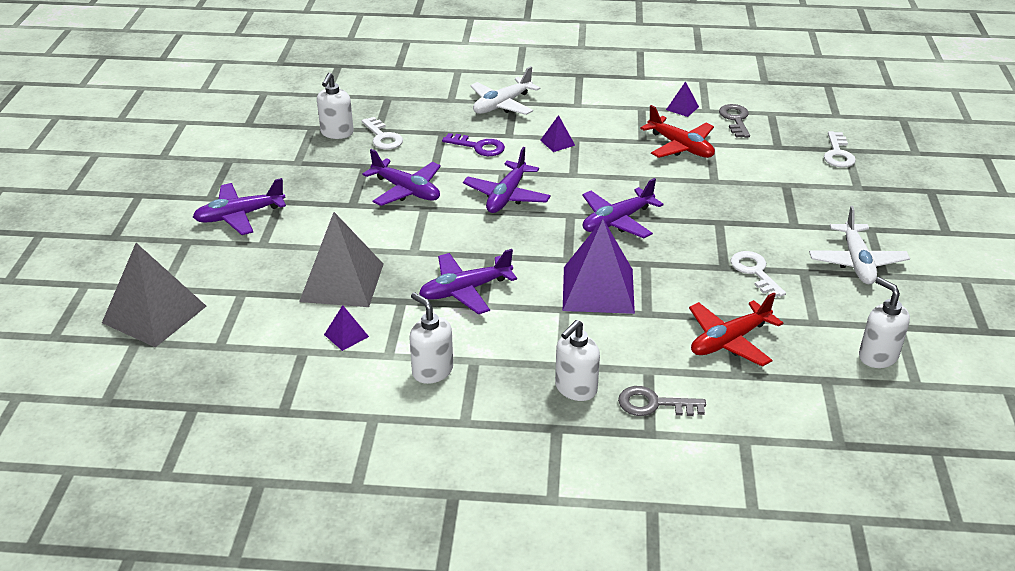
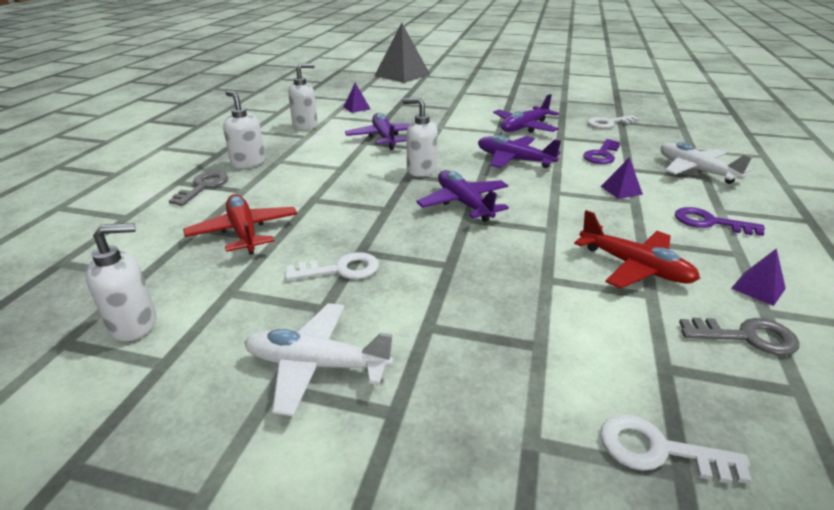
camera: 100 degrees right, 5 degrees down
purple plane [193,178,286,235] -> none
grey pyramid [299,212,384,307] -> none
white soap dispenser [317,73,354,139] -> white soap dispenser moved to [402,98,438,177]
purple pyramid [563,219,635,314] -> none
red plane [640,105,715,158] -> red plane turned 105 degrees counterclockwise [574,210,700,289]
none -> purple key [675,207,765,236]

